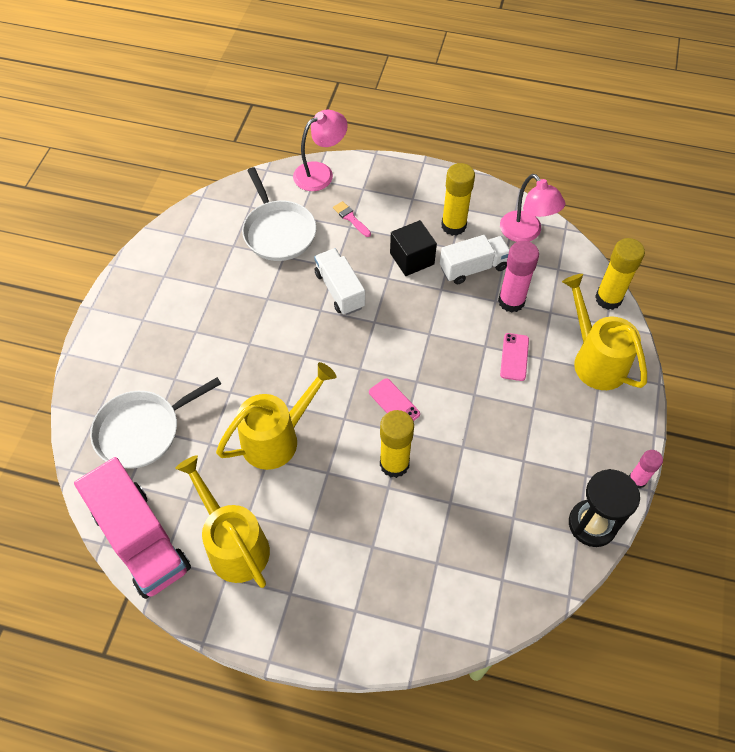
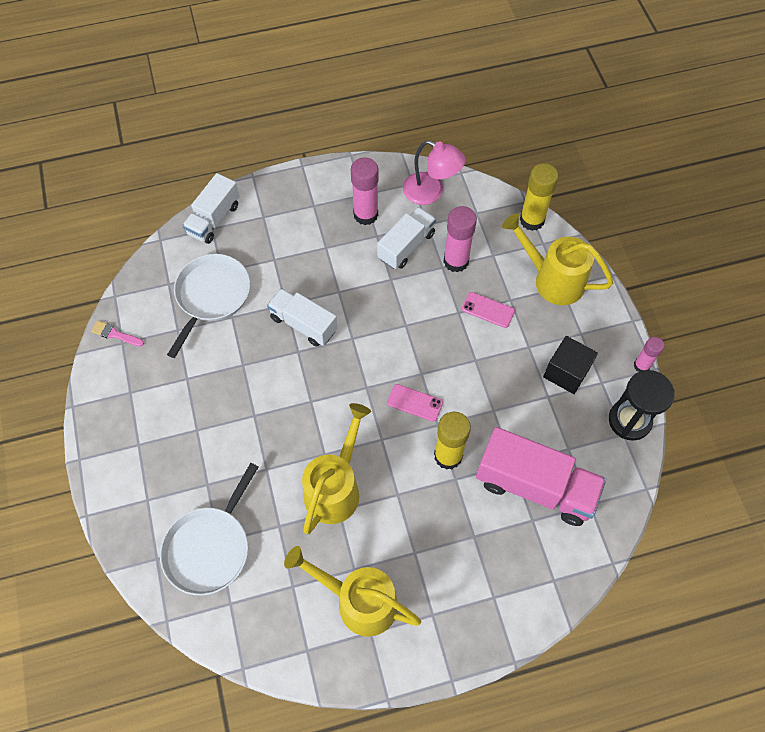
camera: 30 degrees left, 5 degrees up
pink truck [74,457,191,599] -> pink truck moved to [476,427,606,526]
white pan [242,167,316,261] -> white pan turned 105 degrees counterclockwise [167,254,250,358]
pink lamp [293,110,348,191] -> white truck [182,173,239,244]
pink brush [333,201,371,237] -> pink brush moved to [91,320,144,347]
black cube [390,220,437,276] -> black cube moved to [543,336,598,394]
yellow glue stick [441,163,475,236] -> pink glue stick [351,158,379,225]
pink phone [500,333,529,381] -> pink phone turned 45 degrees counterclockwise [462,292,515,328]

